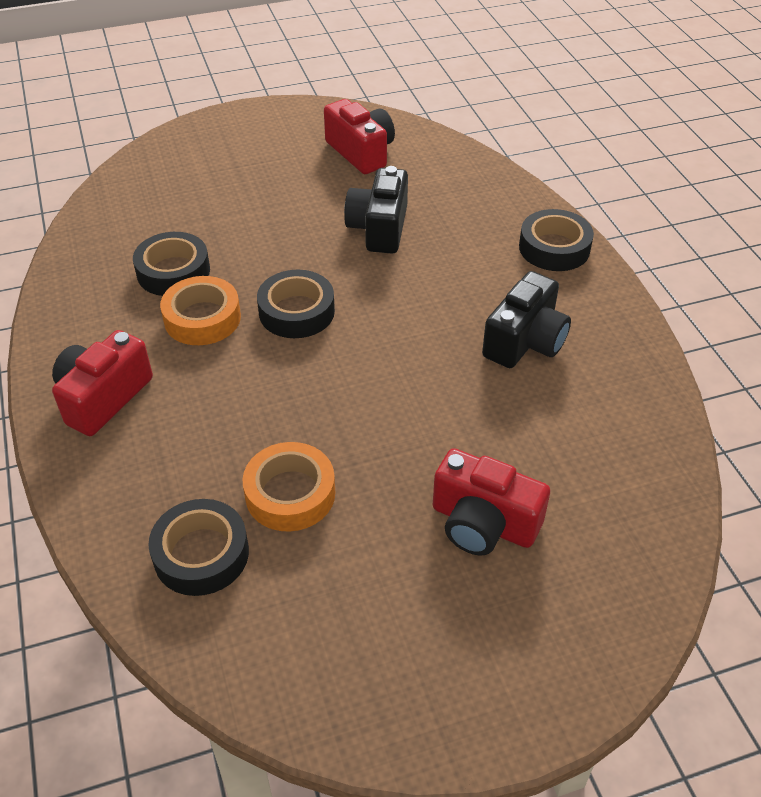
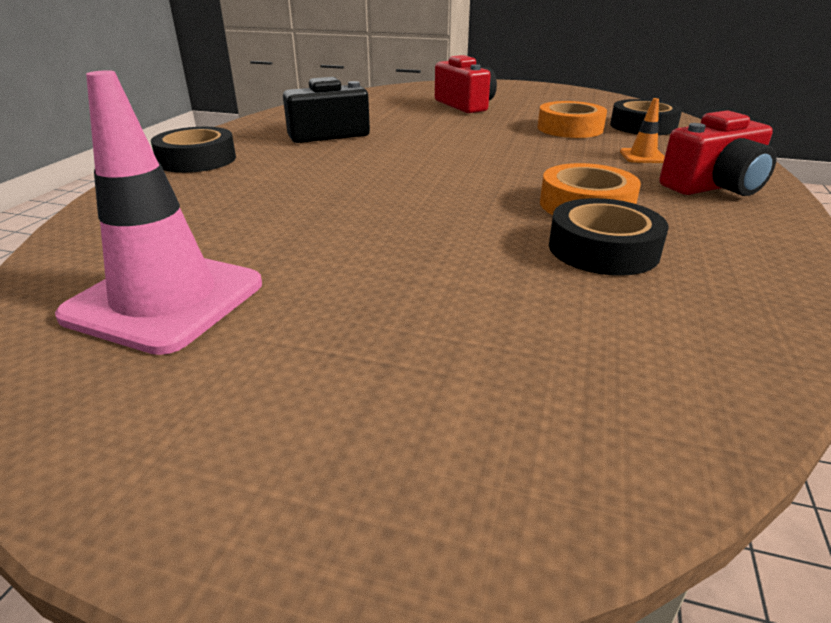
camera: 145 degrees left, 15 degrees down
black tape [257,270,335,338] -> none
red camera [324,99,395,174] -> pink traffic cone [55,70,262,355]
black camera [344,166,408,254] -> none
none -> orange traffic cone [620,98,665,163]

